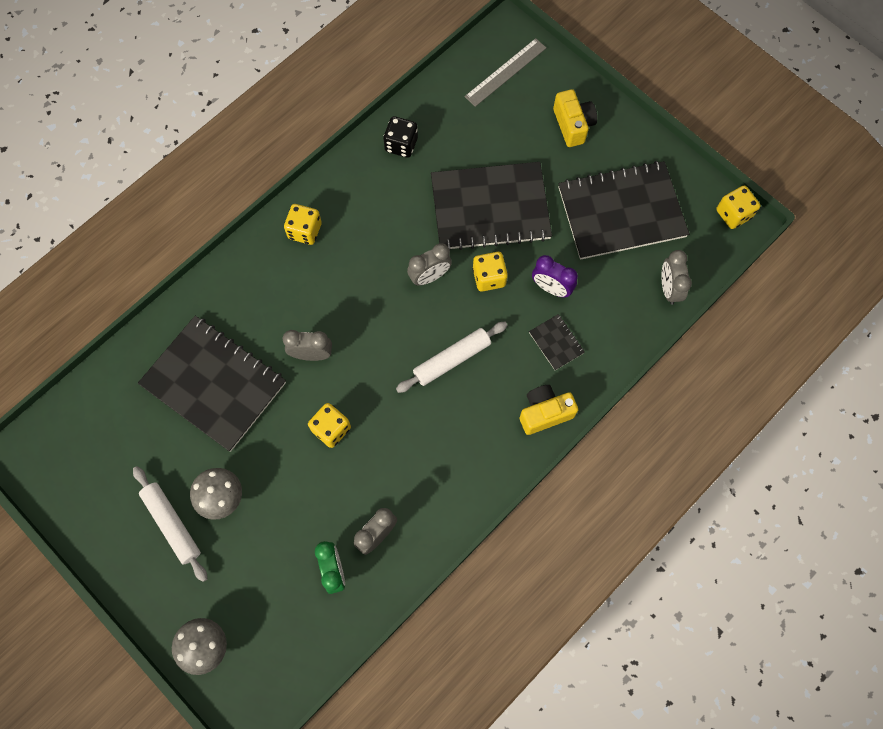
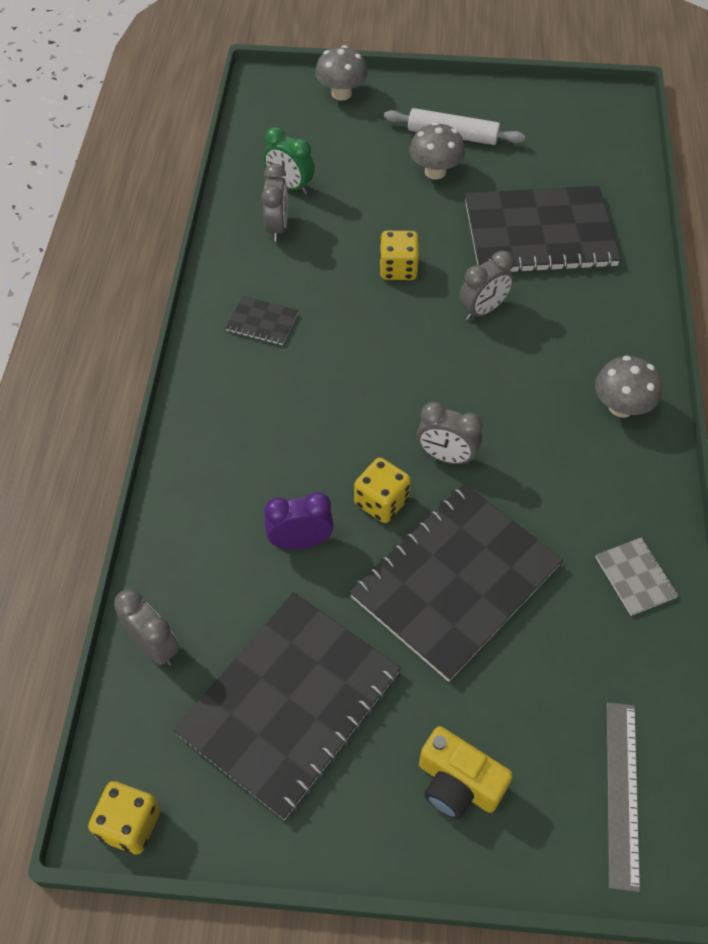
camera: 140 degrees right, 15 degrees down
yellow dice [284,204,322,245] -> grey mushroom [595,356,662,418]
black dice [383,116,418,158] -> grey notebook [596,538,679,616]
white rolling pin [396,322,507,393] -> none
grey clock [407,243,452,285] -> grey clock turned 90 degrees counterclockwise [417,402,483,465]
yellow camera [520,385,578,435] -> none
black notebook [529,314,585,370] -> black notebook moved to [226,296,298,345]

